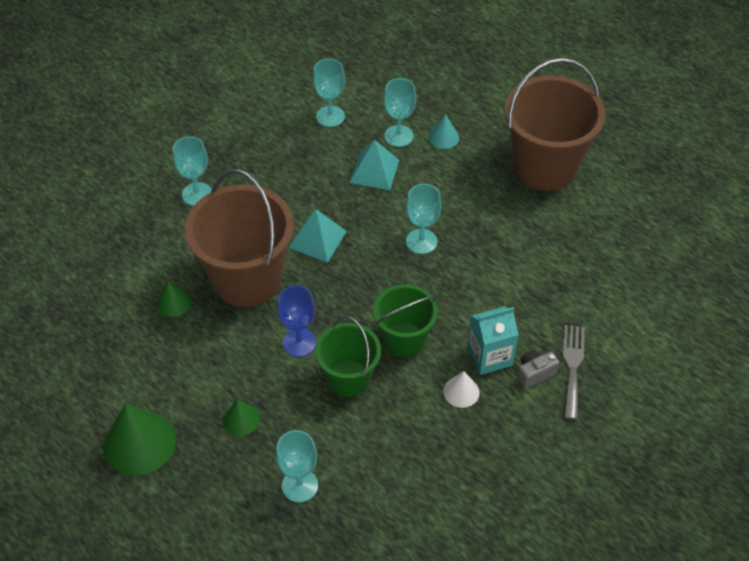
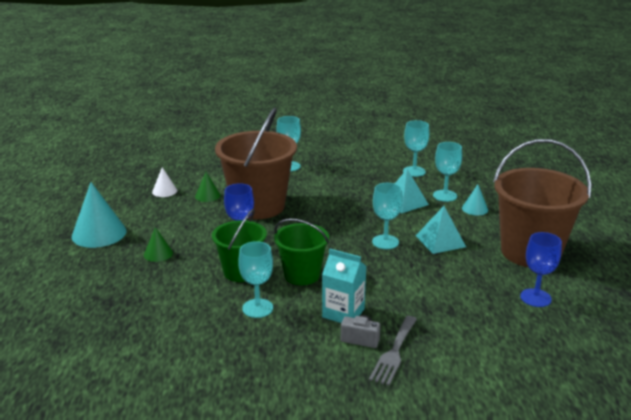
camera: 45 degrees right, 25 degrees down
green cone [103,403,176,476] -> turquoise cone [72,182,126,248]
turquoise goblet [276,430,318,503] -> turquoise goblet moved to [238,241,273,318]
turquoise pyramid [289,209,347,263] -> turquoise pyramid moved to [416,206,466,254]
white cone [443,371,479,408] -> white cone moved to [152,167,177,197]
grey fork [563,325,585,420] -> grey fork turned 150 degrees clockwise [369,316,417,386]
none -> blue goblet [520,232,562,307]

